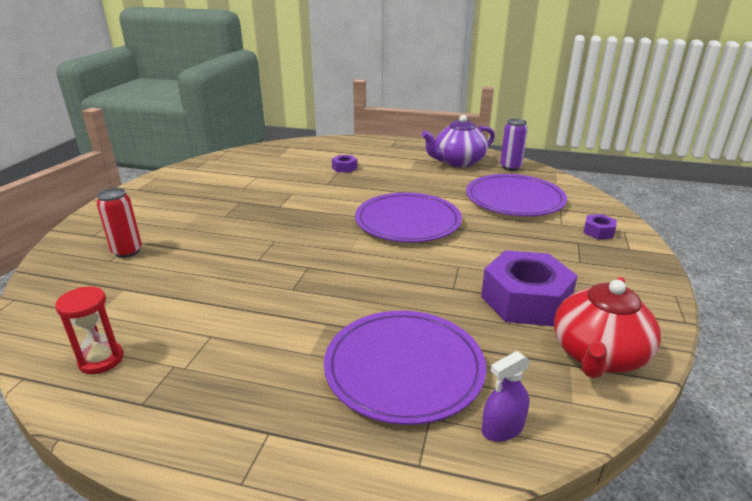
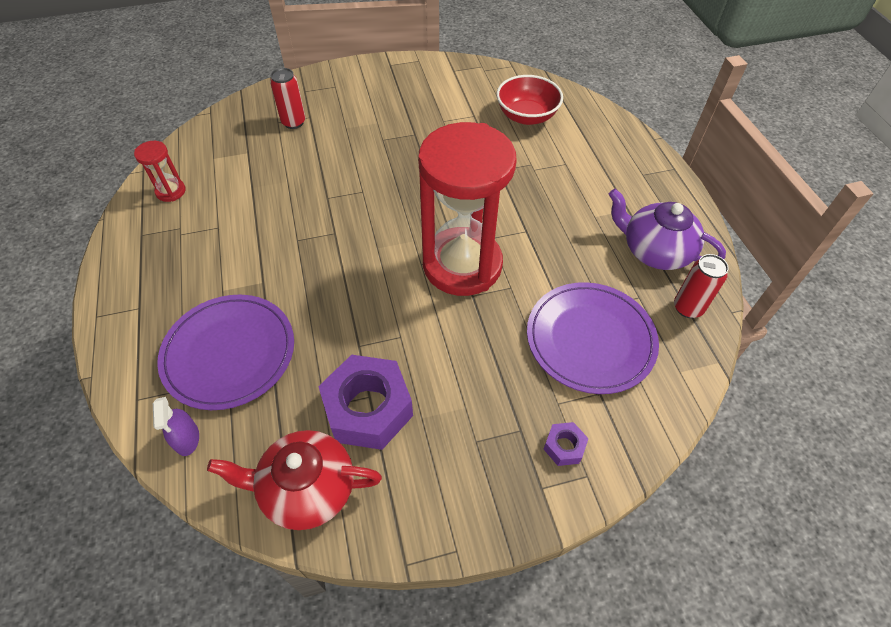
camera: 60 degrees right, 25 degrees up
purple nut [332,155,357,173] -> none
purple plate [355,192,462,242] -> red hourglass [418,122,517,296]
purple spray bottle [482,351,531,442] -> purple spray bottle turned 135 degrees counterclockwise [153,397,199,456]
purple can [500,119,528,171] -> red can [674,254,729,318]
none -> red bowl [497,75,563,125]

